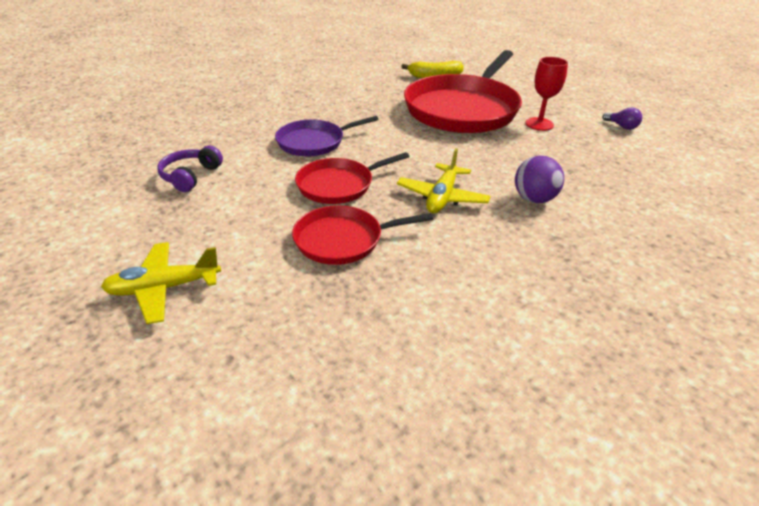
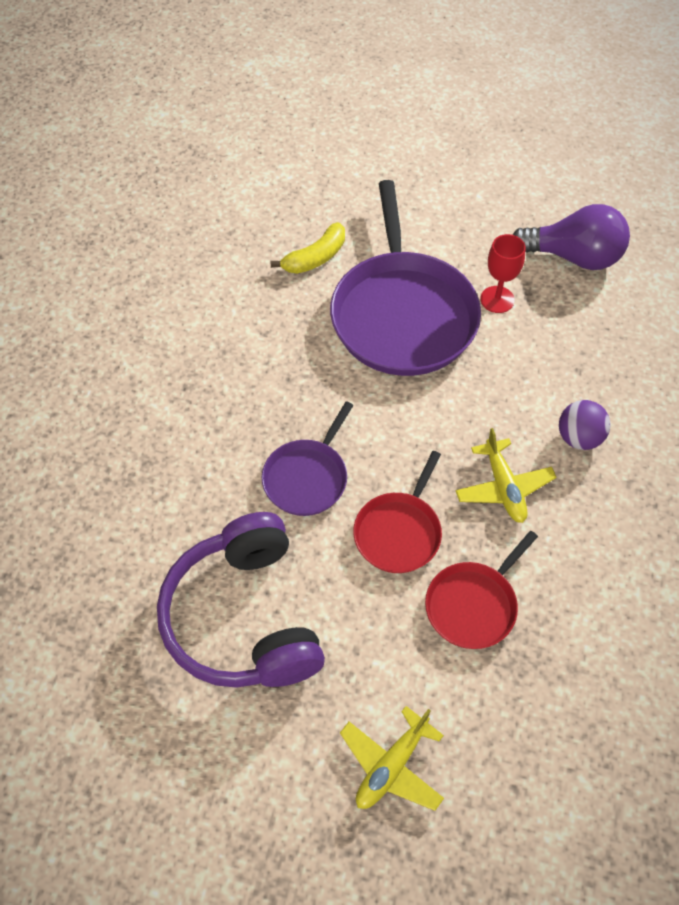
camera: 35 degrees left, 20 degrees up
purple headphones [157,146,223,192] -> purple headphones [157,512,325,688], size x2.29
red pan [404,50,522,133] -> purple pan [330,180,481,376]
purple light bulb [602,107,642,130] -> purple light bulb [512,204,630,270], size x2.49

